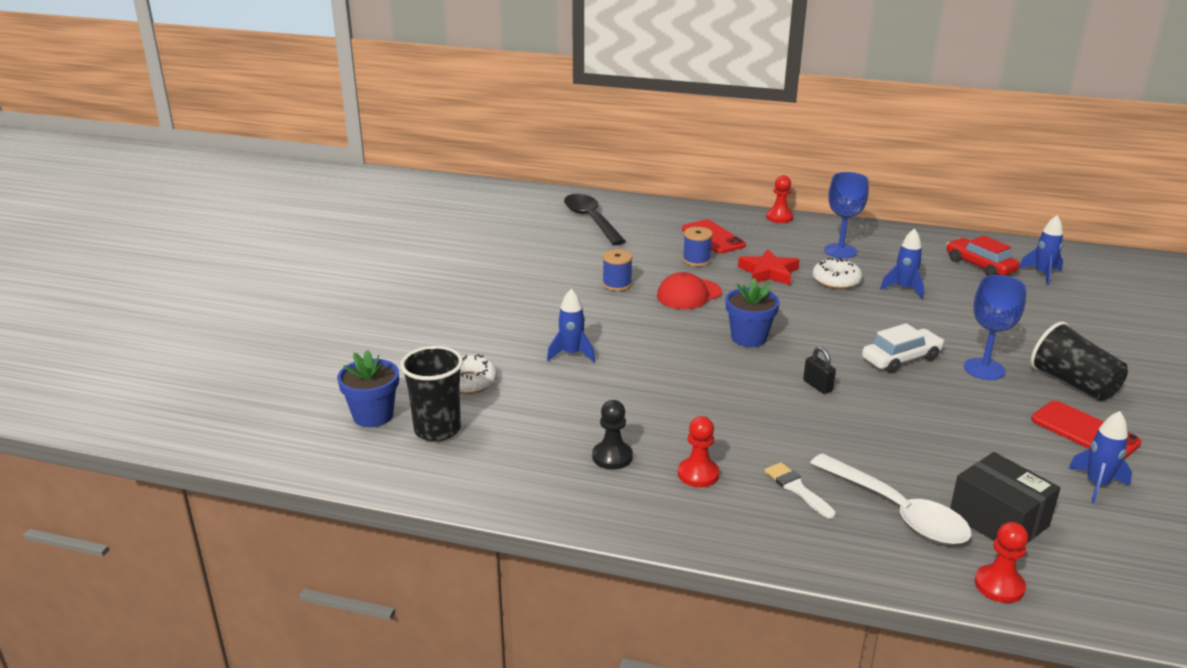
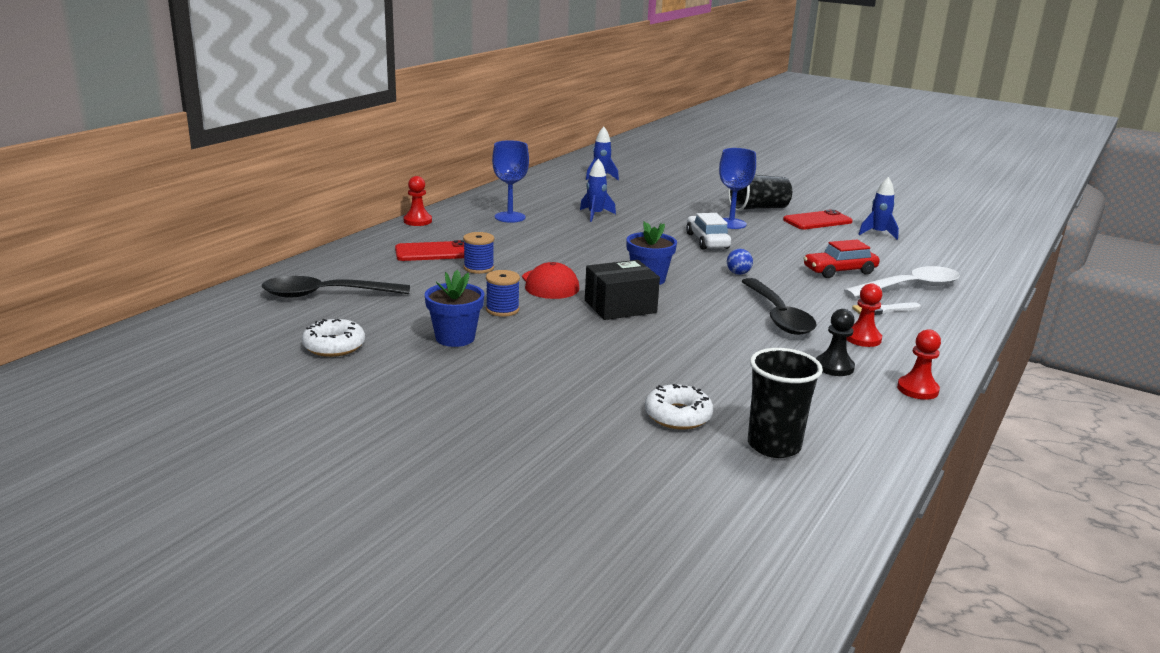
camera: 75 degrees left, 5 degrees down
blue flower pot [337,350,399,427] -> blue flower pot moved to [425,270,484,347]
blue rocket [547,289,595,362] -> none
red star [738,249,799,285] -> none
black padlock [803,346,836,394] -> blue ball [727,249,753,275]
white donut [813,258,862,289] -> white donut moved to [302,319,365,357]
red car [946,235,1020,276] -> red car moved to [803,240,880,278]
black box [950,452,1061,543] -> black box moved to [585,260,660,320]
red pawn [975,522,1028,603] -> red pawn moved to [897,329,941,400]
none -> black spoon [741,278,817,335]

